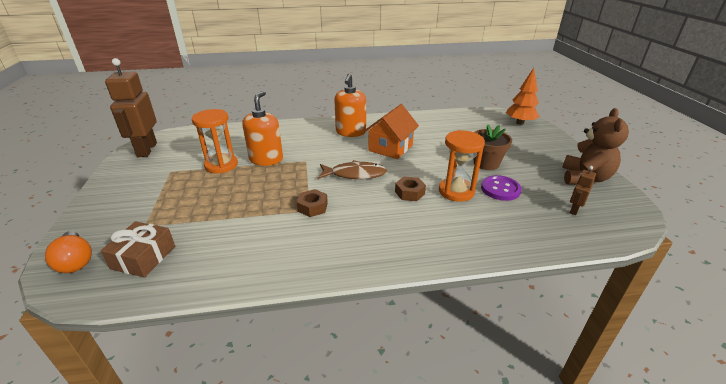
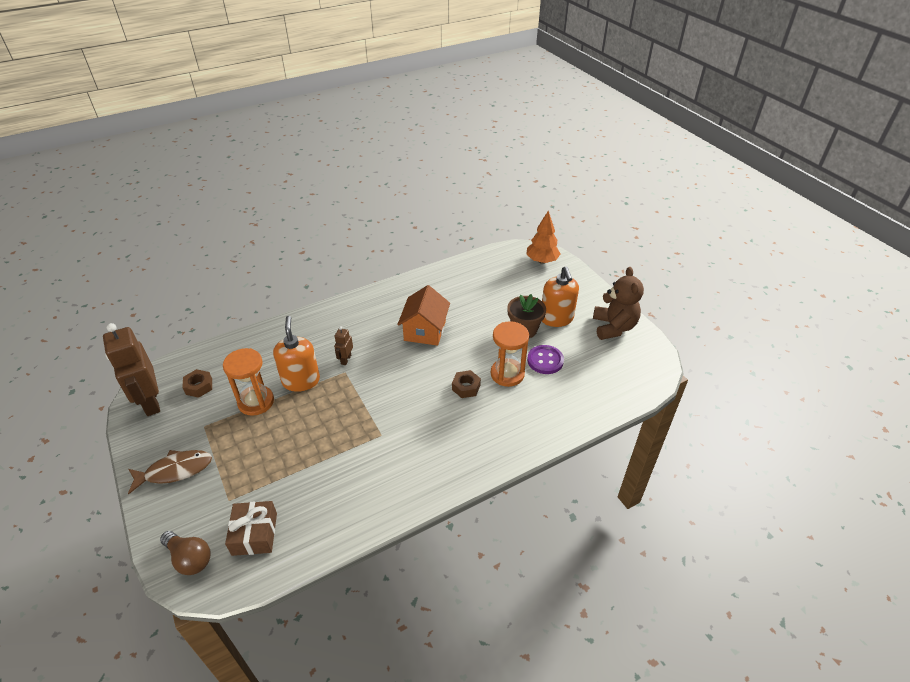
camera: 20 degrees left, 10 degrees up
orange light bulb [45,231,92,273] -> brown light bulb [160,531,211,575]
brown nut [297,189,328,217] -> brown nut moved to [182,369,212,398]
brown fish [318,160,387,179] -> brown fish moved to [128,450,212,494]
orange soap dispenser [334,74,366,137] -> orange soap dispenser moved to [542,267,579,327]
brown robot [570,166,596,215] -> brown robot moved to [334,326,353,365]

